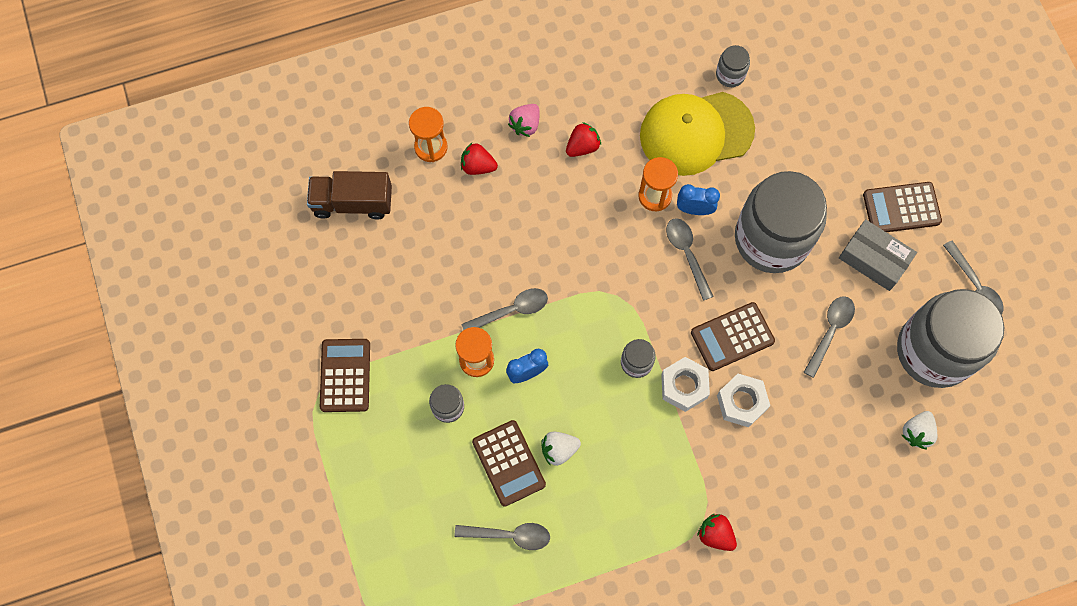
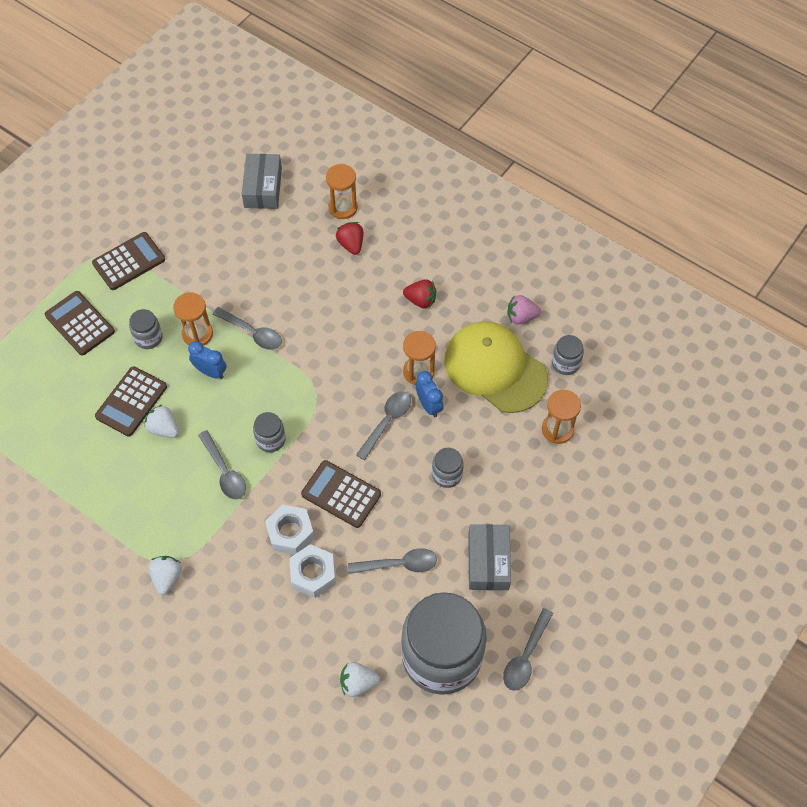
camera: 55 degrees right, 10 degrees down
brown truck [307,171,392,219] -> grey box [242,154,282,209]
grey spoon [455,523,550,550] -> grey spoon moved to [198,430,246,499]
pink strawberry [508,104,539,137] -> pink strawberry moved to [507,295,541,324]
white nut [661,357,710,412] -> white nut moved to [289,544,336,598]
red strawberry [697,514,737,551] -> white strawberry [149,556,182,595]
grey jar [735,171,827,273] -> grey jar [432,448,464,488], size x0.41
brown calculator [863,182,942,232] -> brown calculator moved to [45,291,115,356]
none -> orange hourglass [542,390,581,444]

